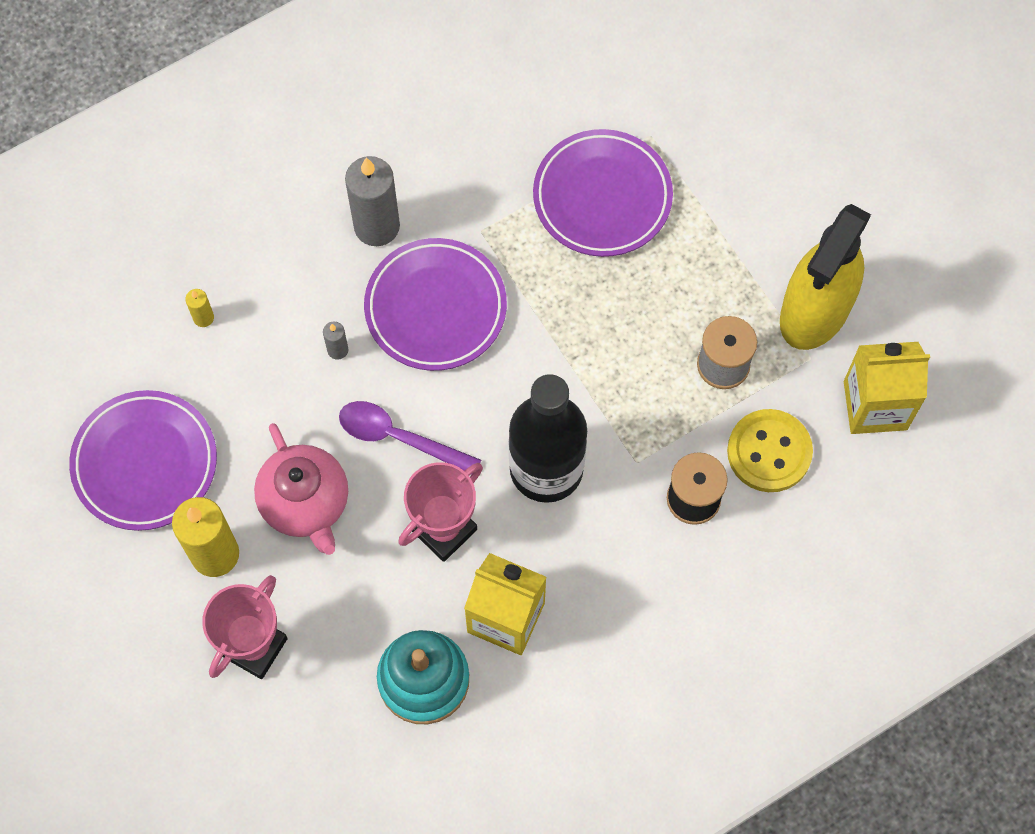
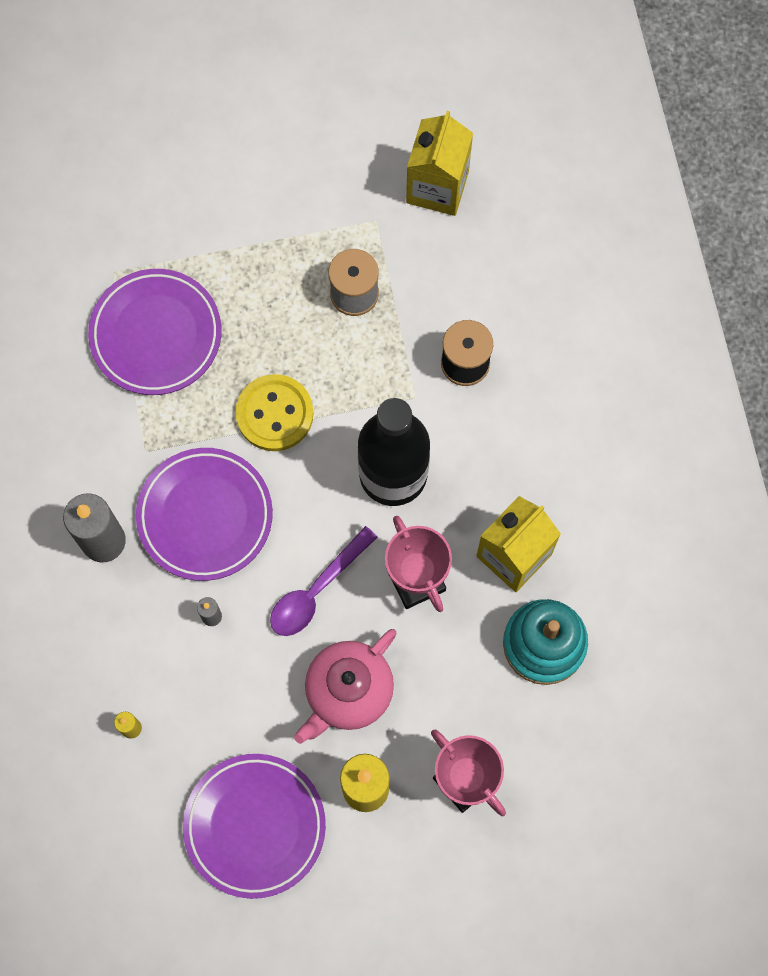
camera: 70 degrees left, 5 degrees up
pink teapot [254,423,348,555] -> pink teapot turned 135 degrees clockwise [294,629,397,744]
yellow button [727,409,813,492] -> yellow button moved to [235,374,314,451]
yellow spray bottle [780,204,871,350] -> none

